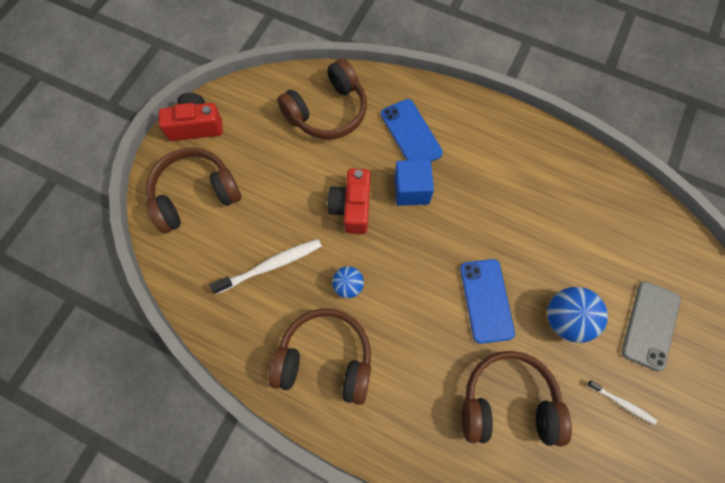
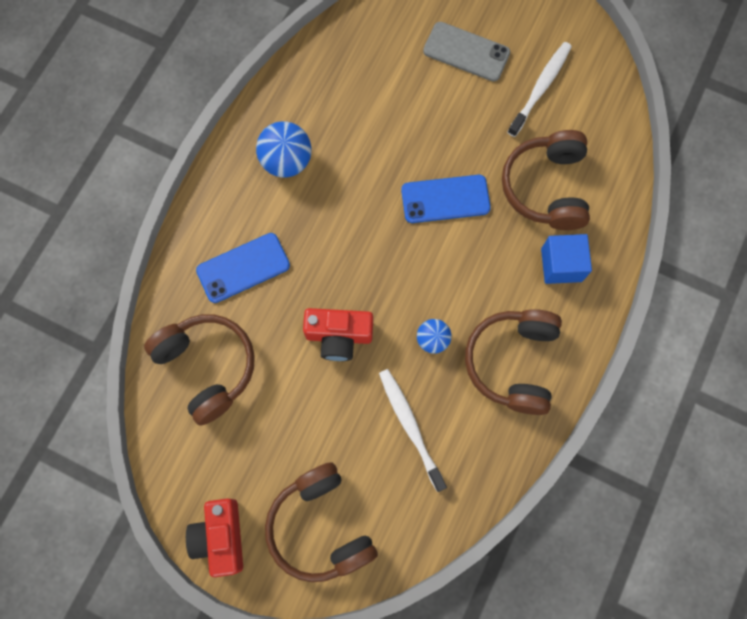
camera: 90 degrees left, 5 degrees up
blue cube [394,159,434,206] -> blue cube moved to [541,234,592,284]
blue ball [547,287,608,343] -> blue ball moved to [256,121,312,178]
white toothbrush [587,380,657,425] -> white toothbrush [507,42,572,137], size x1.74

